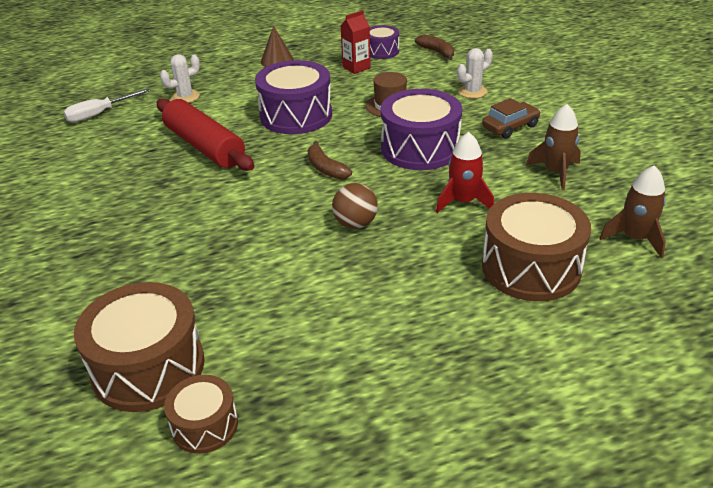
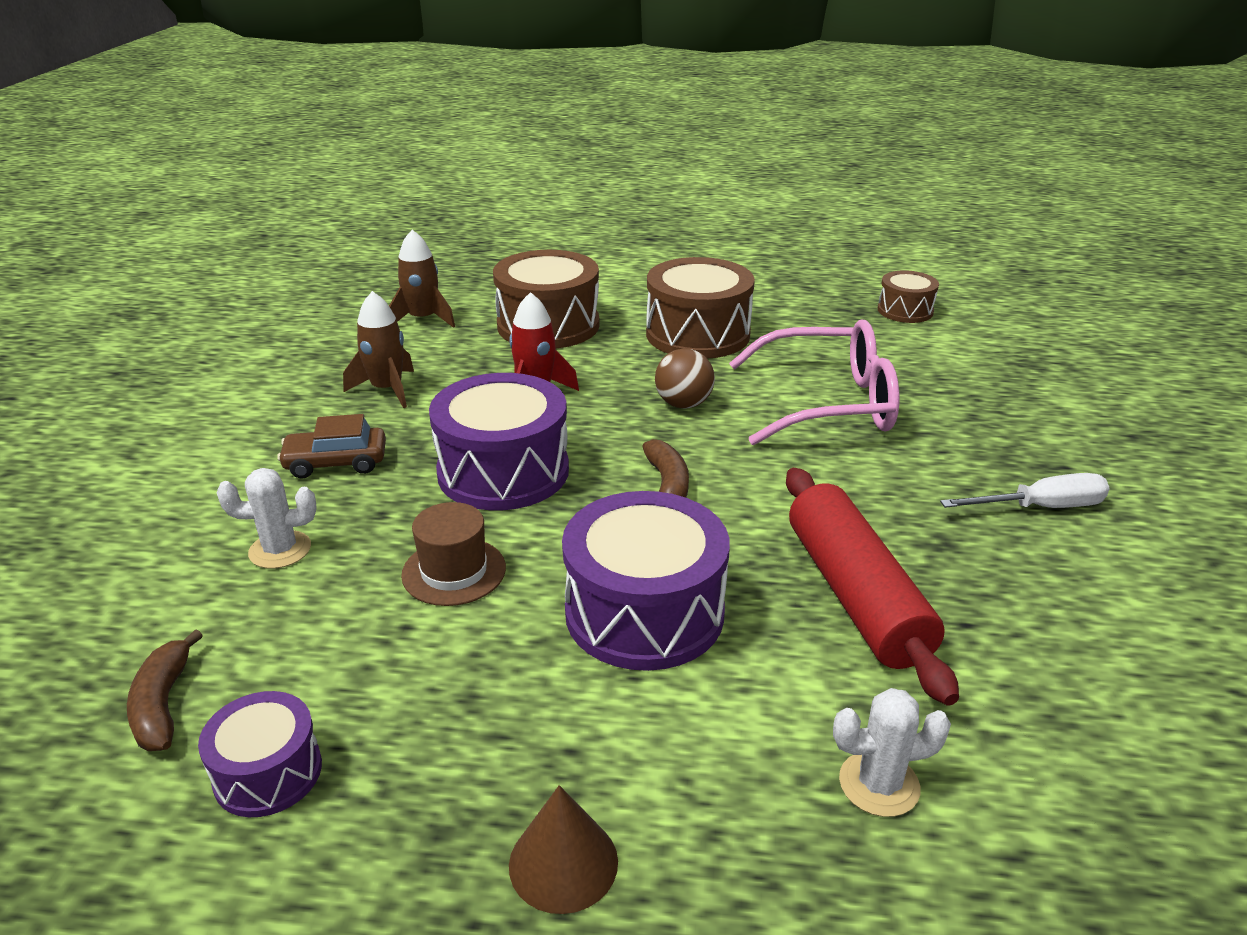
camera: 155 degrees left, 5 degrees down
white screwdriver [64,88,151,122] -> white screwdriver moved to [940,473,1110,508]
brown drum [74,282,204,412] -> brown drum moved to [646,257,755,359]
red carton [340,10,371,74] -> none
none -> pink glasses [729,320,899,445]

